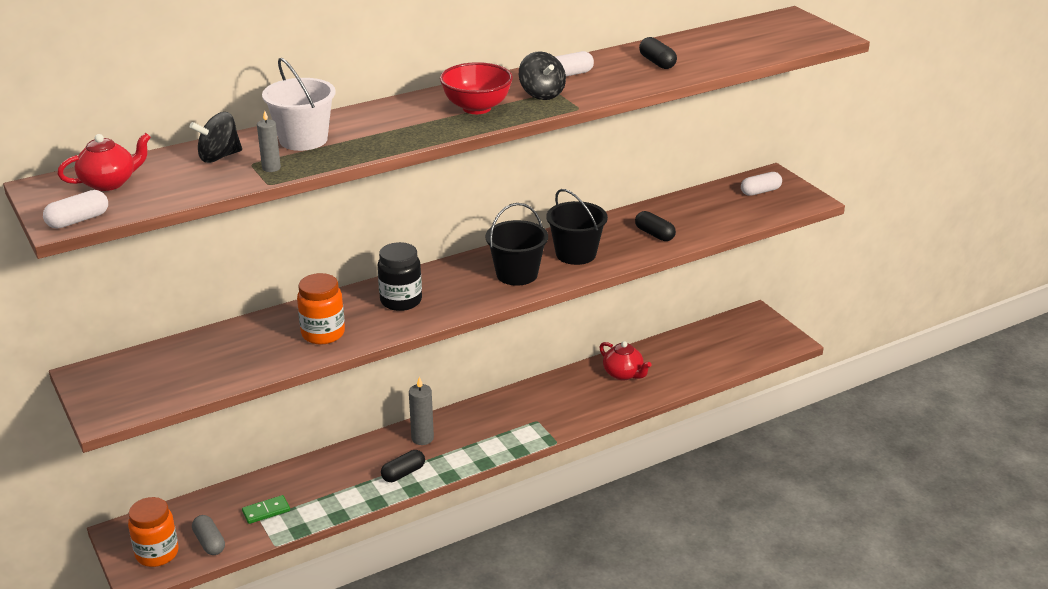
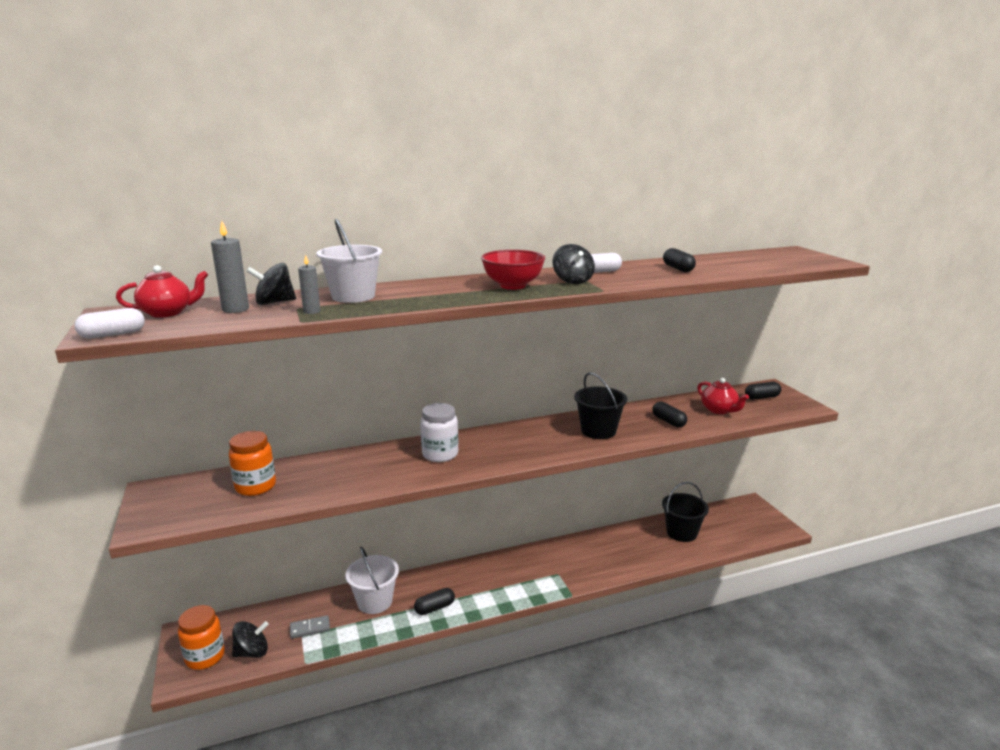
camera: 10 degrees right, 10 degrees down
grey capsule [192,515,225,555] -> black spinning top [232,621,269,658]
green domino [242,495,290,524] -> grey domino [290,615,330,639]
orange jar [297,273,345,345] -> orange jar moved to [229,431,276,496]
black jar [378,242,422,311] -> white jar [420,403,459,462]
grey candle [409,377,434,445] -> grey candle moved to [211,221,249,313]
black bucket [486,203,548,286] -> black bucket moved to [662,482,709,542]
red teapot [599,341,652,380] -> red teapot moved to [697,378,749,414]
white capsule [741,172,782,196] -> black capsule [745,382,781,400]
none -> white bucket [345,547,399,614]

